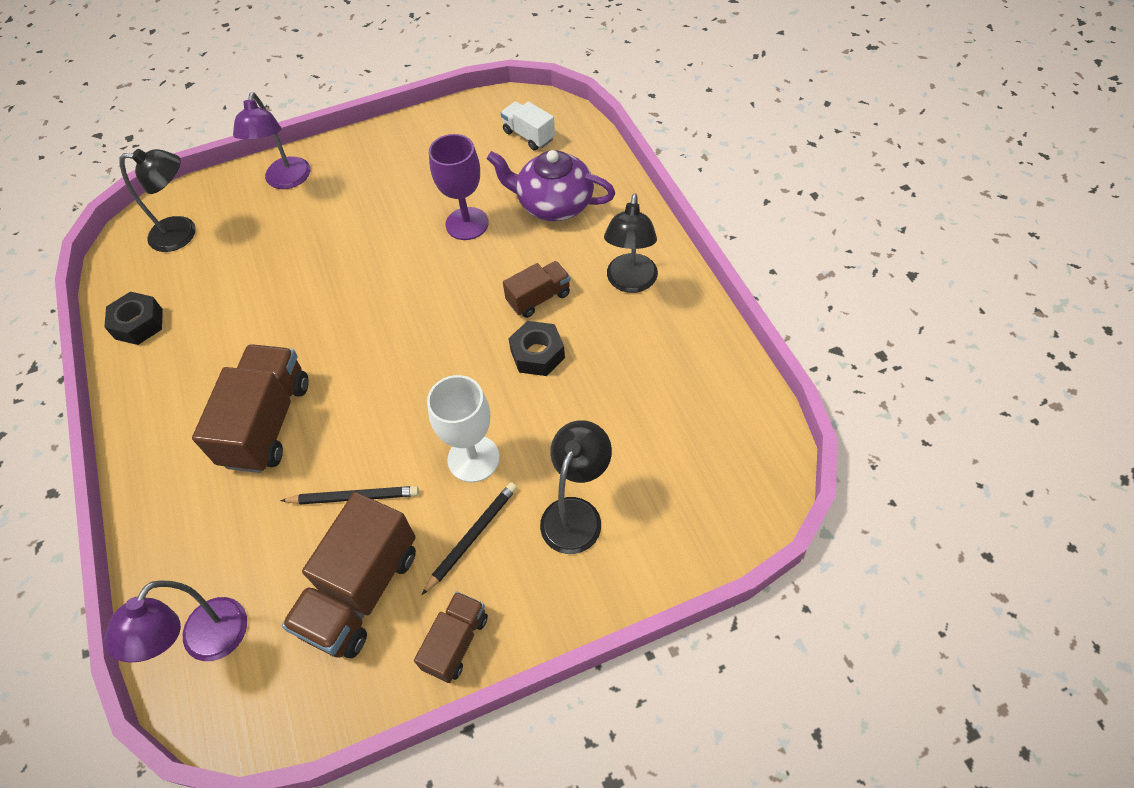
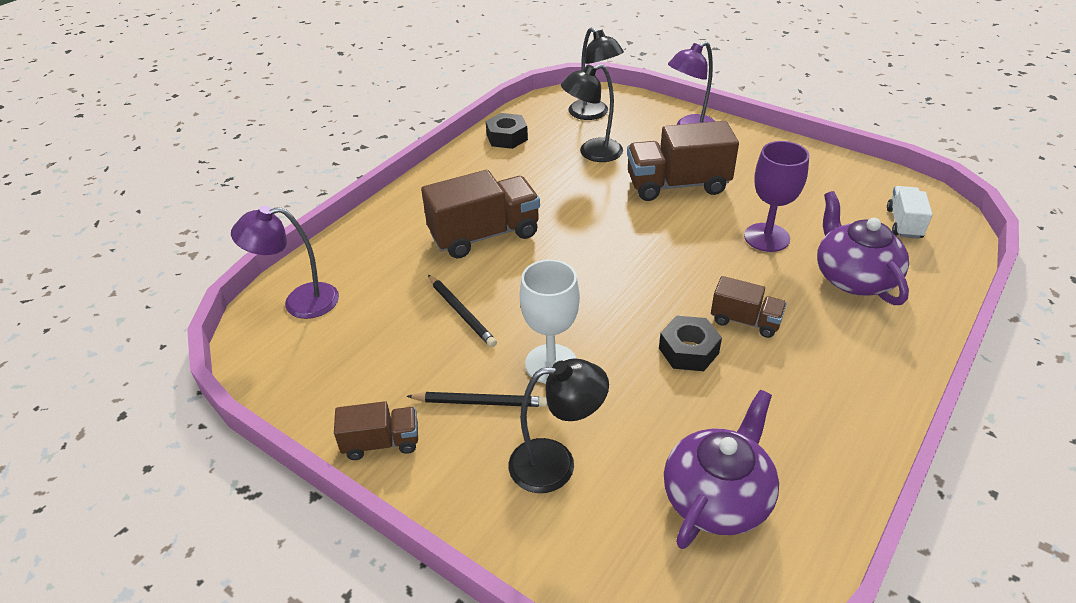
camera: 55 degrees right, 15 degrees down
brown truck [282,492,416,658] -> brown truck moved to [627,121,739,201]
black lamp [604,194,658,293] -> black lamp moved to [561,64,623,162]
none -> purple teapot [664,390,779,549]

